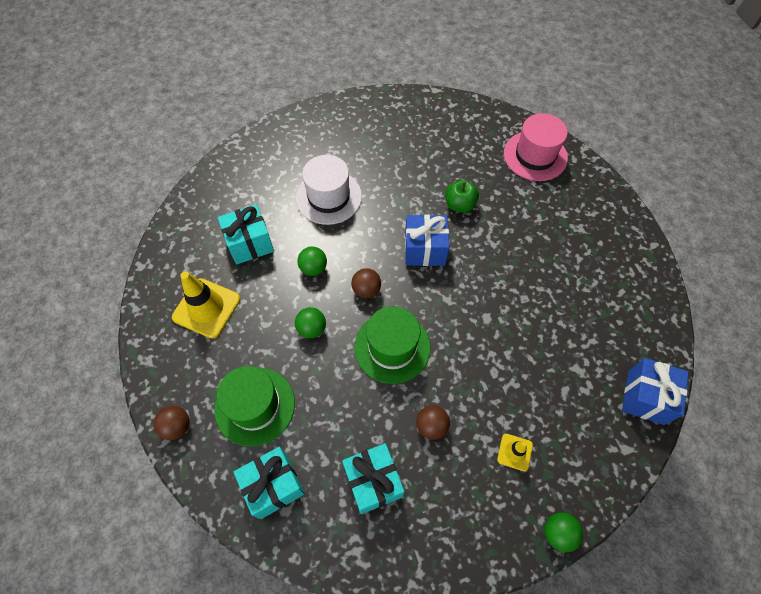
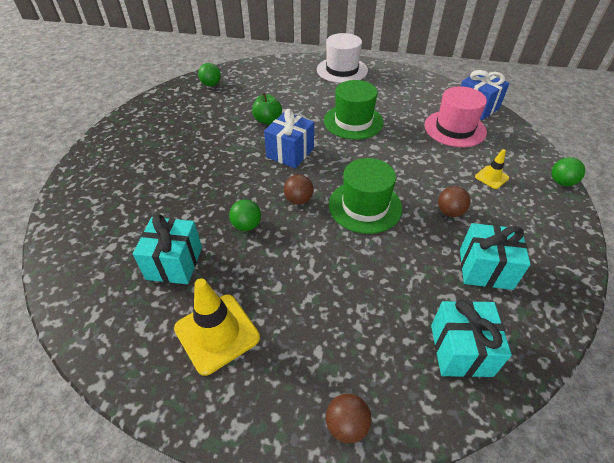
camera: 60 degrees left, 15 degrees down
green hat [215,366,295,447] -> green hat moved to [324,80,384,140]
green ball [295,307,326,338] -> green ball moved to [198,63,221,86]
white hat [296,155,362,225] -> white hat moved to [317,33,368,83]
pink hat [504,113,568,181] -> pink hat moved to [424,86,487,147]

